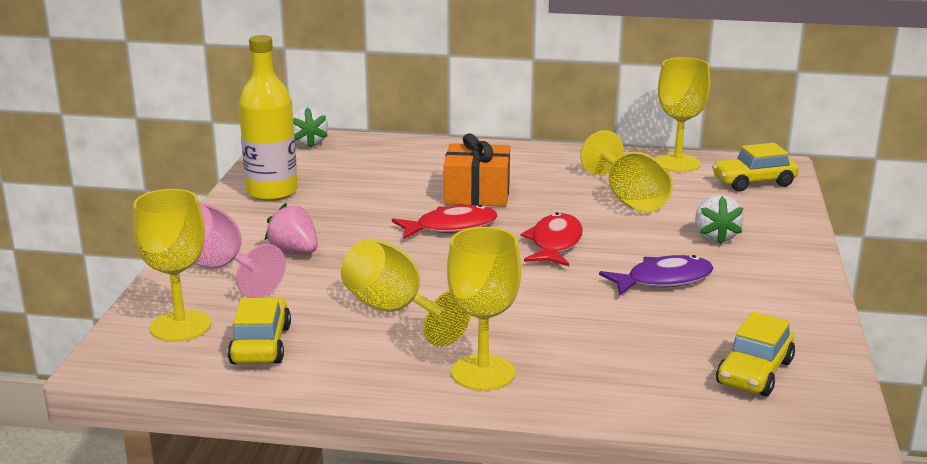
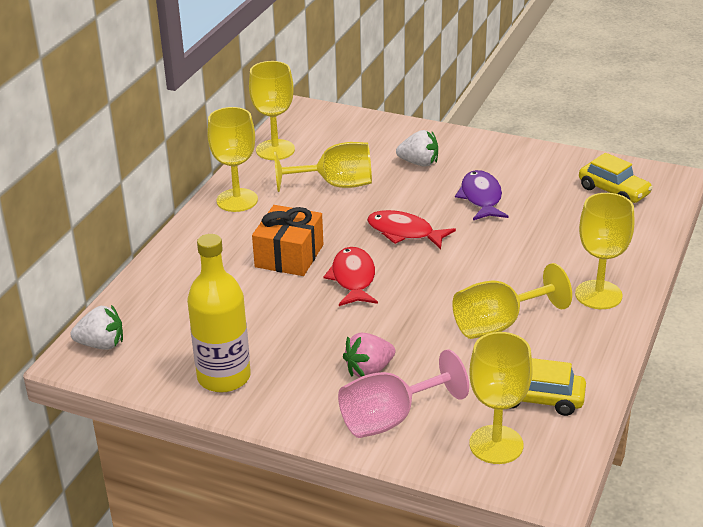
camera: 75 degrees left, 10 degrees up
yellow car [712,143,799,191] -> none
none -> yellow goblet [207,107,258,212]

